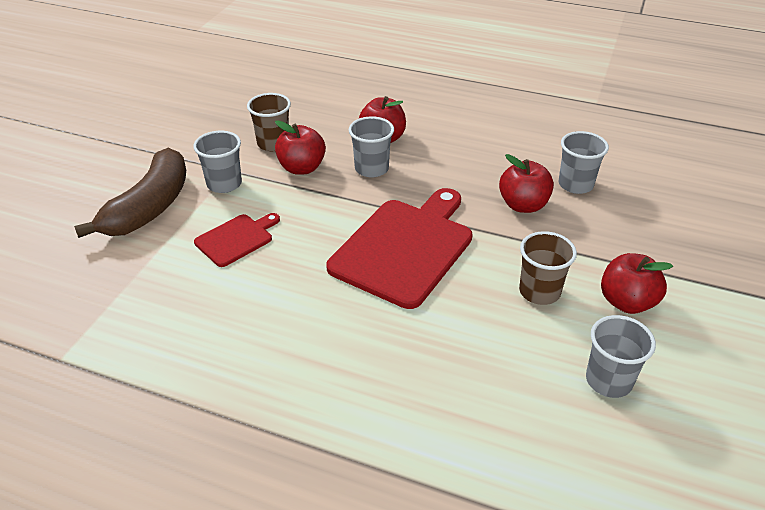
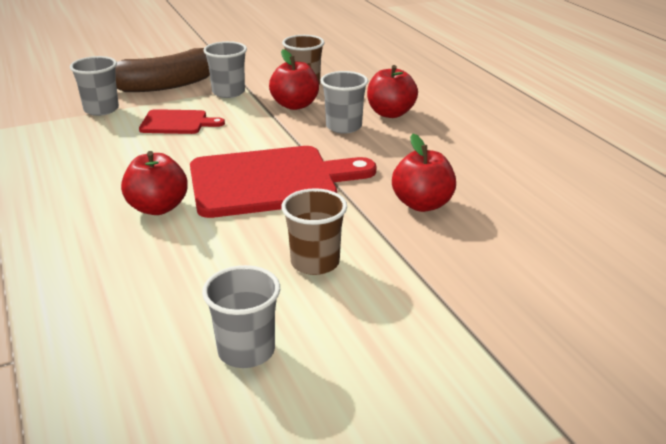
camera: 45 degrees right, 10 degrees down
grey cup [559,131,609,194] -> grey cup moved to [70,56,119,116]
red apple [601,253,673,314] -> red apple moved to [121,151,188,215]

